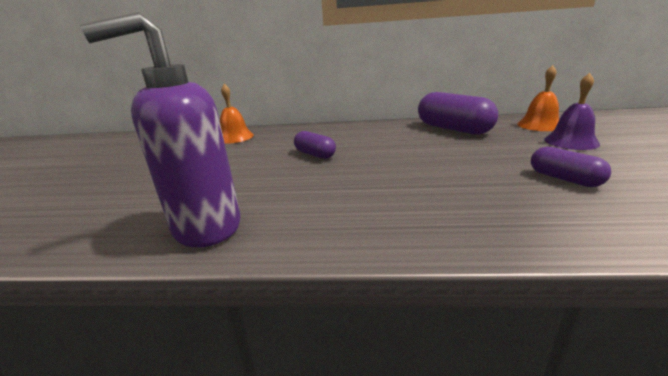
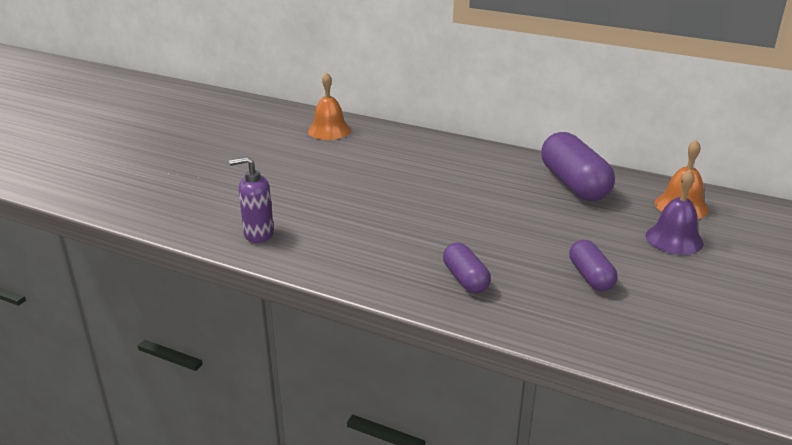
camera: 20 degrees right, 5 degrees up
purple soap dispenser [80,12,240,248] -> purple soap dispenser [229,157,274,243], size x0.55
purple capsule [294,131,336,159] -> purple capsule moved to [443,242,491,293]

